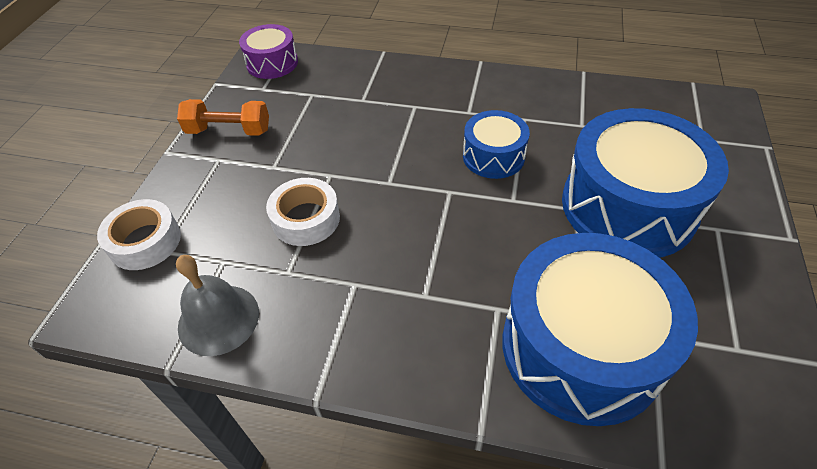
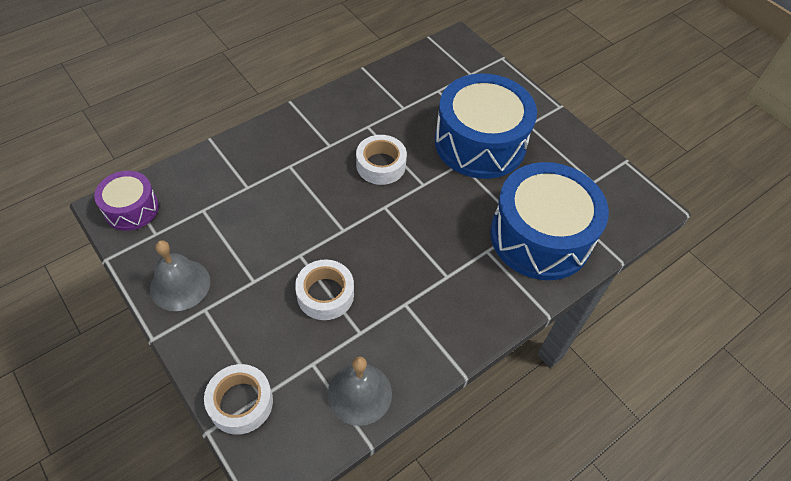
camera: 55 degrees left, 5 degrees up
orange dumbbell [177,99,269,136] -> grey bell [150,240,210,311]
blue drum [463,110,530,179] -> white tape [356,135,407,185]

